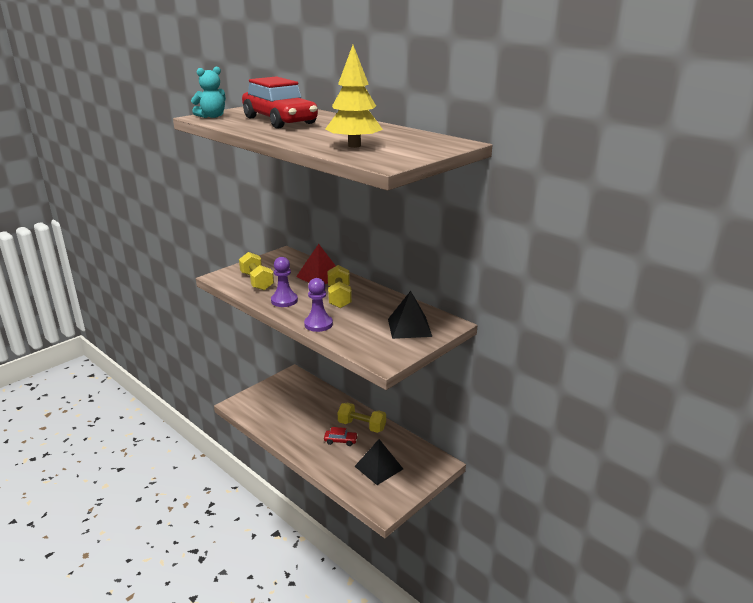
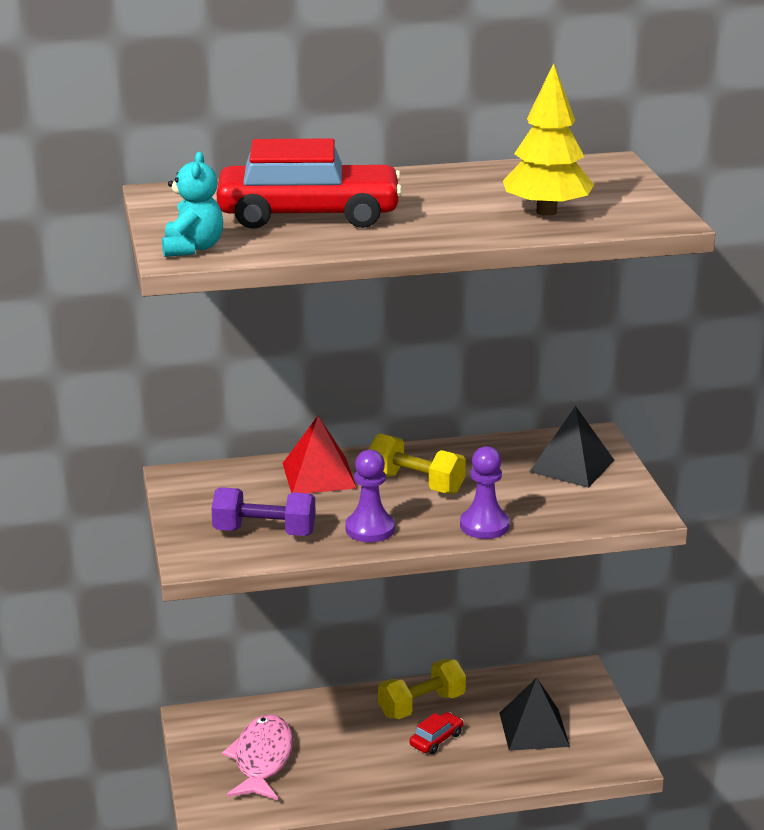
camera: 55 degrees left, 0 degrees up
yellow dumbbell [239,252,274,290] -> purple dumbbell [211,487,316,536]
none -> pink fish [222,715,293,800]

